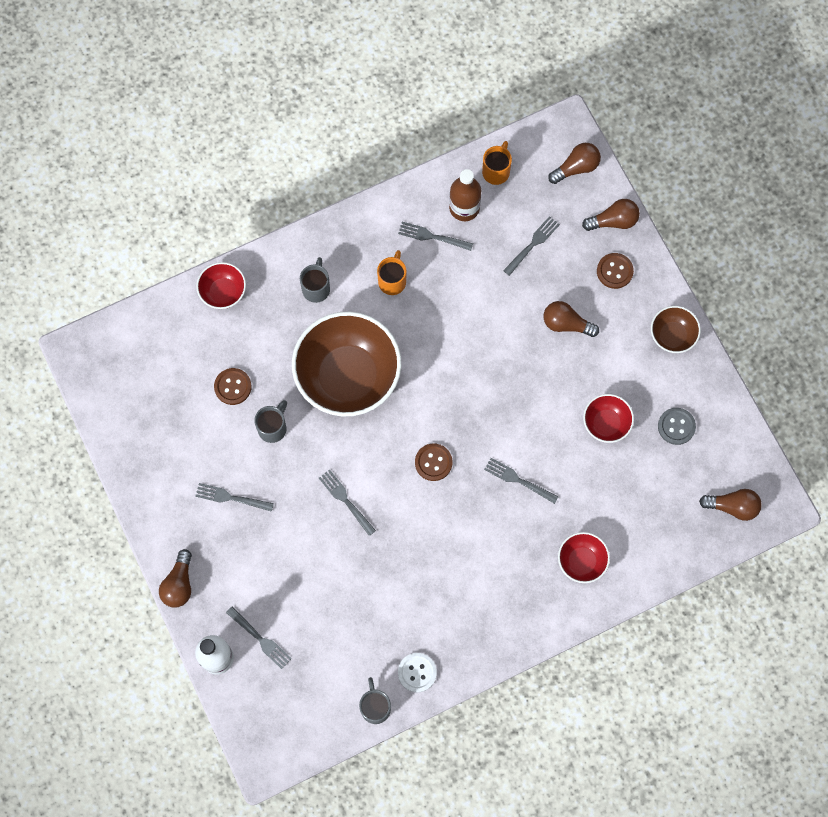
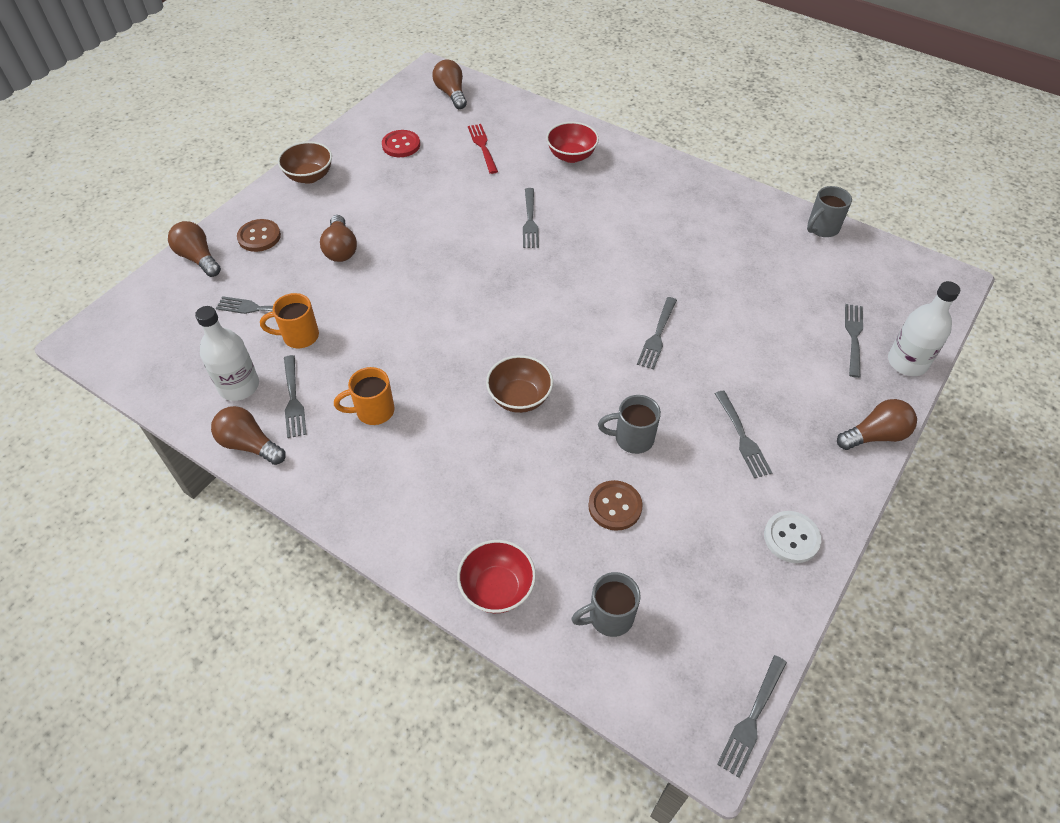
camera: 120 degrees left, 20 degrees down
brown bowl [292,312,401,417] -> brown bowl [486,355,553,413], size x0.46
grey mug [300,257,330,303] -> grey mug moved to [571,572,641,637]
white button [398,653,437,692] -> white button moved to [764,511,821,563]
brown button [415,444,452,481] -> none
brown bottle [449,169,481,221] -> white bottle [195,306,259,401]
orange mug [482,141,512,185] -> orange mug moved to [260,293,319,348]
brown light bulb [548,143,601,184] -> brown light bulb moved to [211,406,286,465]
red bowl [583,394,634,443] -> none
grey button [658,408,696,445] -> red button [382,130,420,157]
none -> red fork [468,124,498,174]
none -> grey fork [717,655,787,778]

